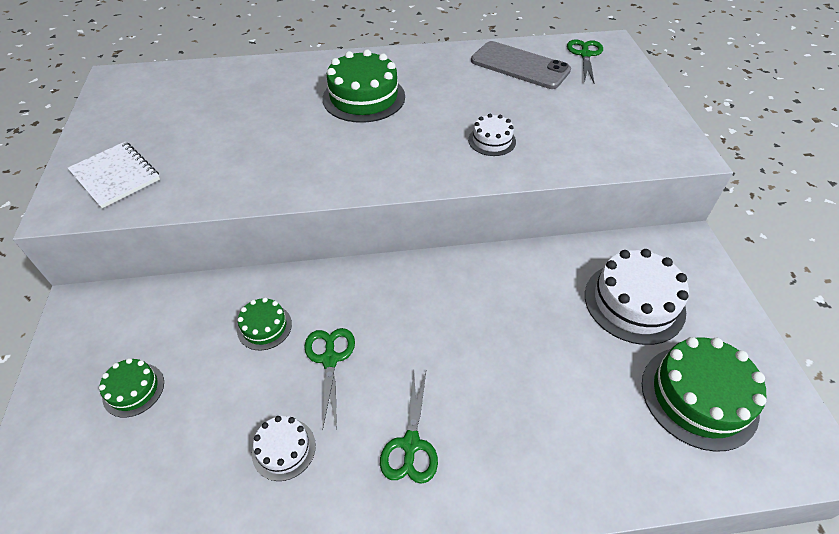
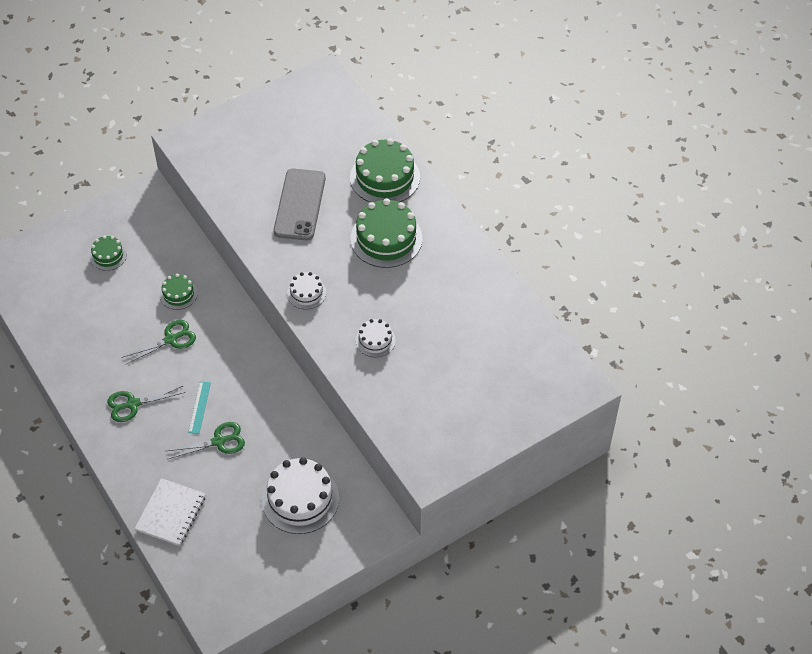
camera: 65 degrees right, 5 degrees up
white notebook [68,142,160,208] -> white notebook moved to [134,478,206,546]
white cake [252,416,316,481] -> white cake moved to [287,272,326,309]
grey phone [471,41,571,89] -> grey phone moved to [273,168,326,240]
green scissors [567,39,603,83] -> green scissors moved to [166,422,245,459]
green cake [642,337,766,452] -> green cake moved to [350,138,420,202]
none -> turquoise ruler [188,381,211,434]

